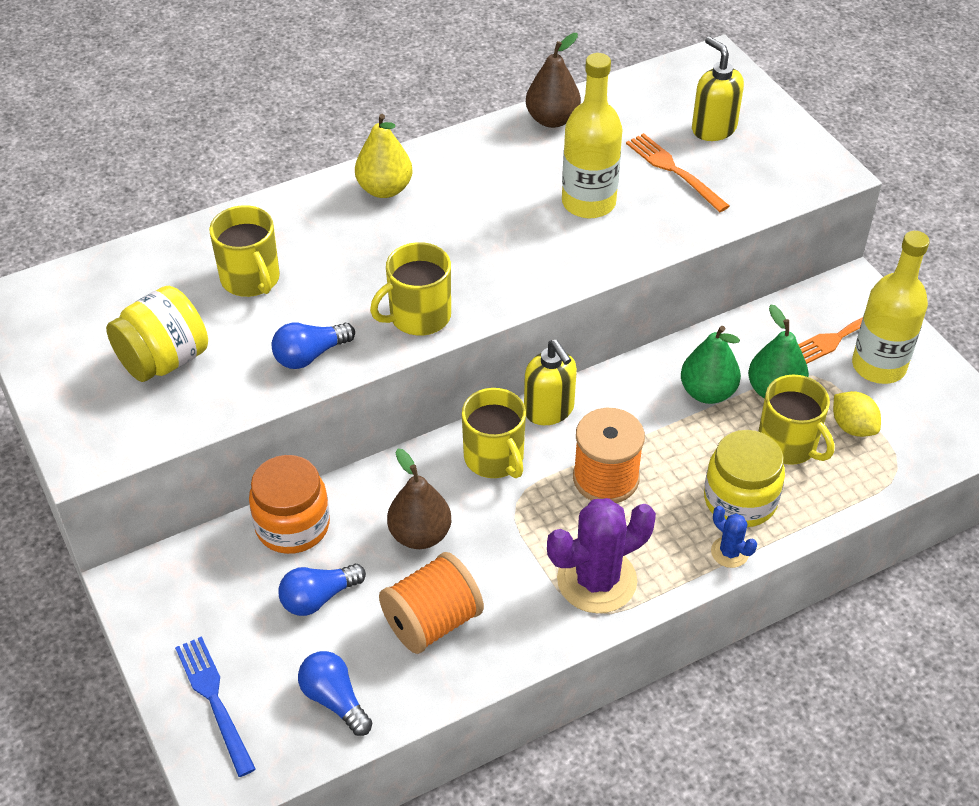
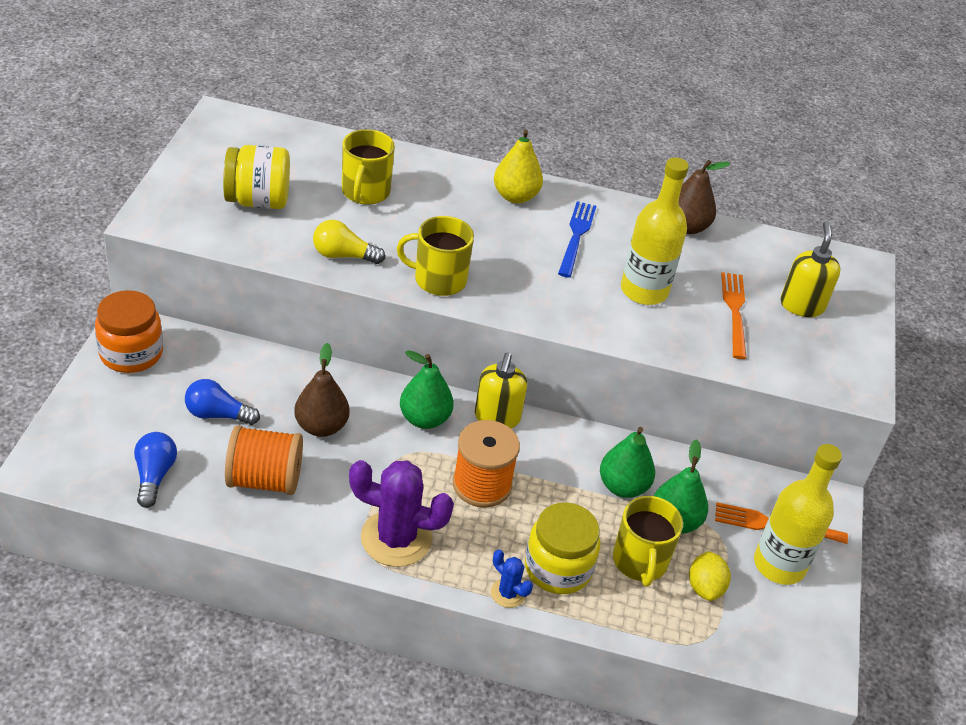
camera: 35 degrees right, 5 degrees down
blue fork [175,636,256,777] -> blue fork moved to [558,201,596,278]
orange jar [249,455,330,554] -> orange jar moved to [95,290,163,373]
blue light bulb [272,323,355,369] -> yellow light bulb [313,220,385,264]
yellow mug [462,388,526,478] -> green pear [400,350,454,429]
blue cactus [711,506,757,568] -> blue cactus turned 45 degrees counterclockwise [491,549,533,608]

